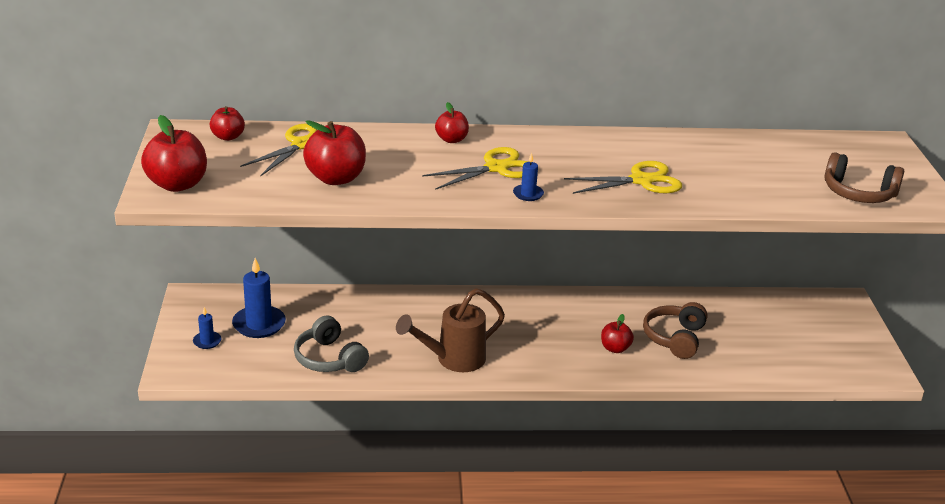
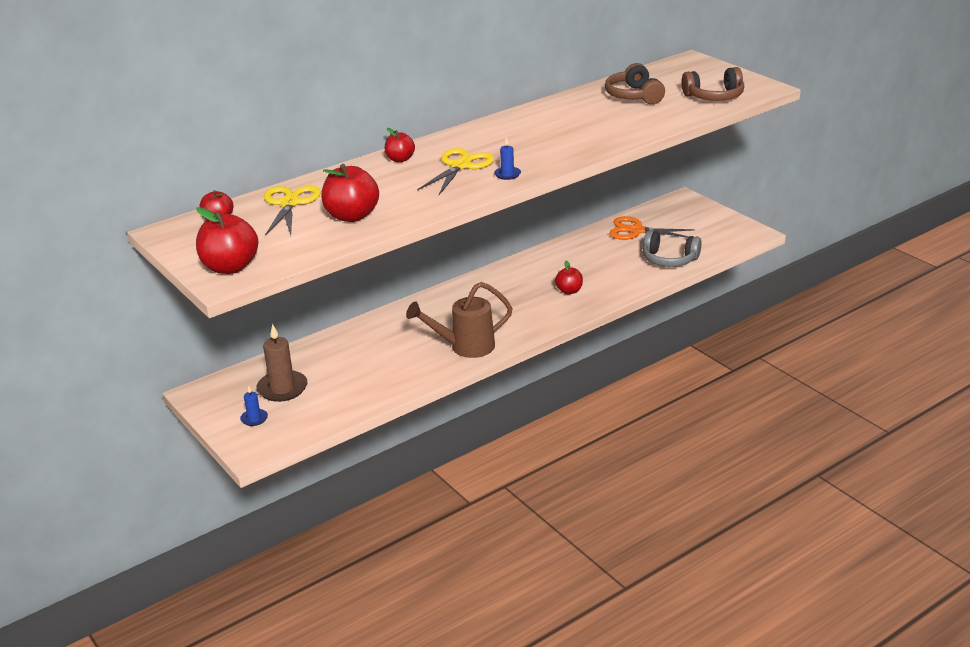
camera: 30 degrees left, 0 degrees up
blue candle [232,258,286,338] -> brown candle [256,324,307,402]
grey headphones [294,316,369,372] -> grey headphones moved to [643,230,701,267]
brown watering can [396,288,505,372] -> brown watering can turned 45 degrees clockwise [406,282,513,358]
yellow scissors [564,161,682,194] -> none
brown headphones [643,302,708,359] -> brown headphones moved to [605,63,665,104]
none -> orange scissors [609,216,695,240]

